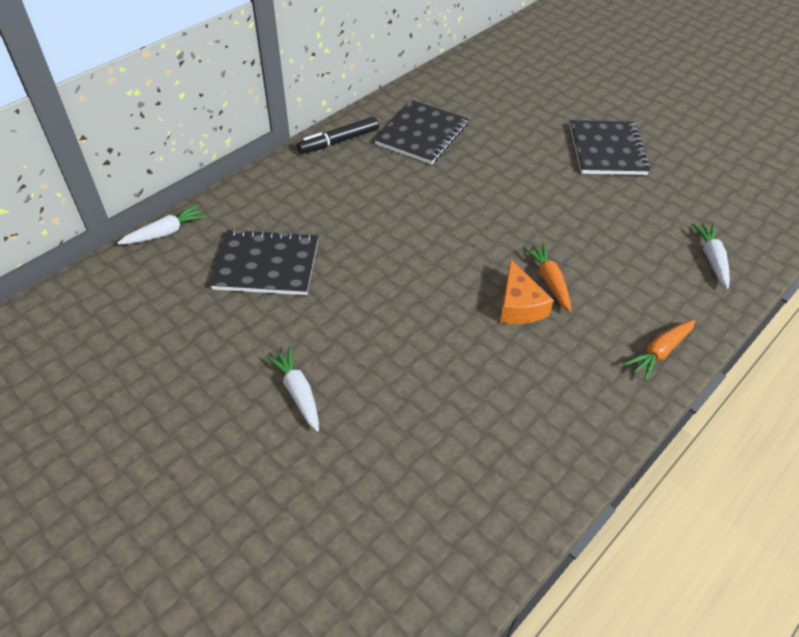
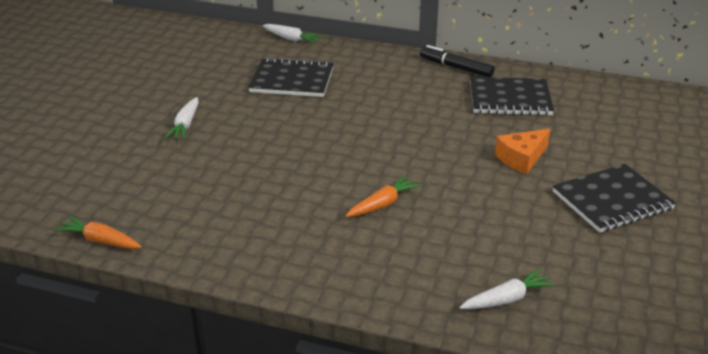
camera: 65 degrees right, 15 degrees down
black notebook [210,229,318,295] -> black notebook turned 60 degrees counterclockwise [248,57,334,97]
white carrot [266,346,319,432] -> white carrot turned 150 degrees clockwise [165,97,199,140]
orange cheese [500,259,553,324] -> orange cheese moved to [495,129,550,174]
orange carrot [624,320,695,381] -> orange carrot moved to [54,216,142,249]

